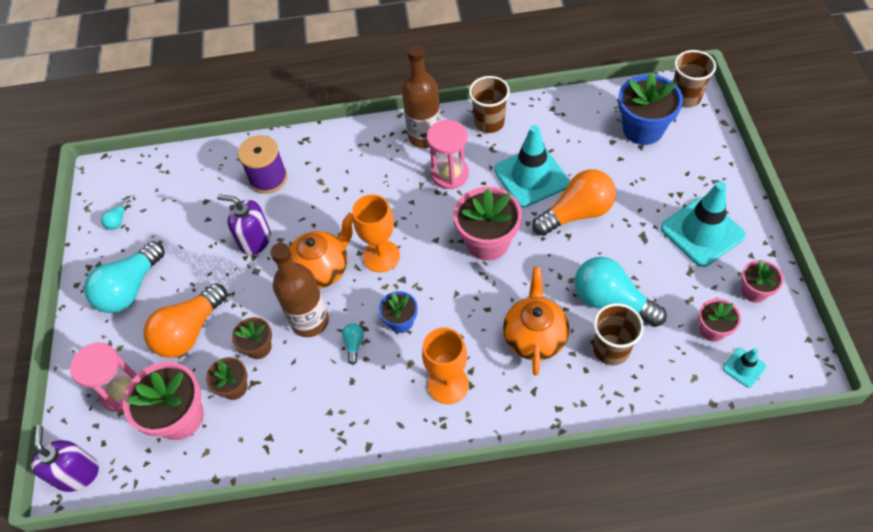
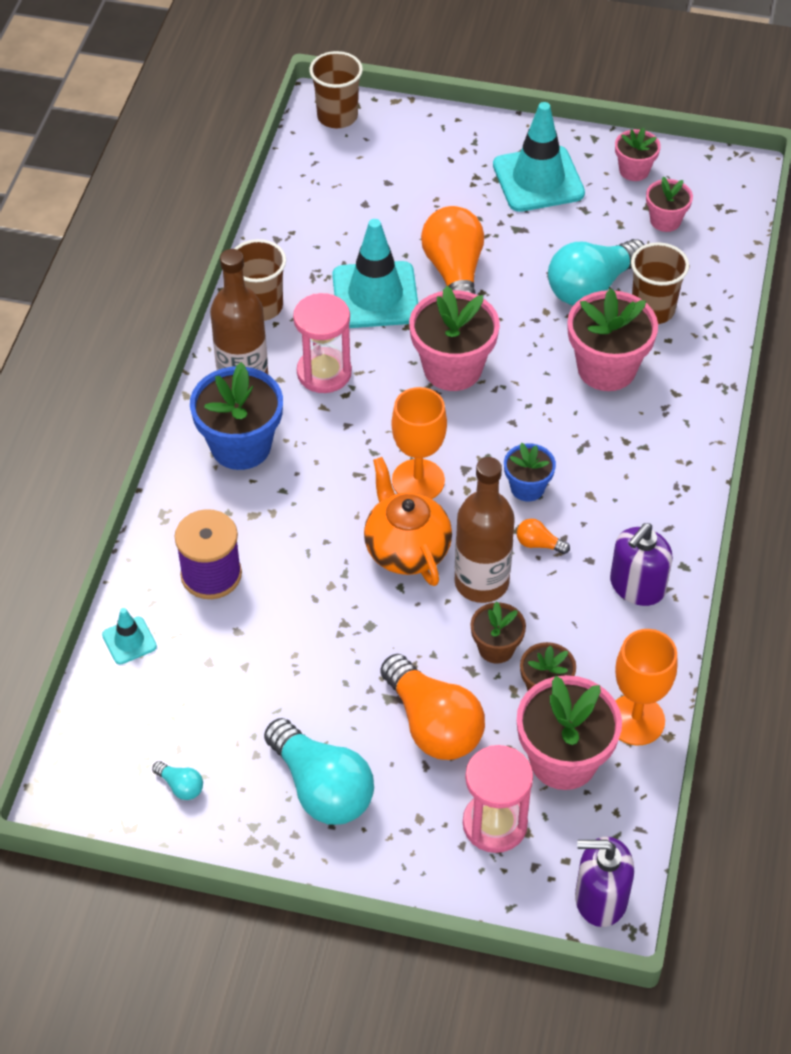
camera: 75 degrees left, 5 degrees down
purple soap dispenser [217,194,271,255] -> purple soap dispenser moved to [610,523,673,606]
turquoise light bulb [342,323,364,365] -> orange light bulb [517,519,570,554]
orange goblet [422,328,469,404] -> orange goblet moved to [615,629,678,746]
orange teapot [503,267,569,376] -> pink flower pot [567,288,658,391]
blue flower pot [618,72,683,145] -> blue flower pot moved to [190,362,283,470]
turquoise traffic cone [723,348,766,388] -> turquoise traffic cone moved to [102,608,157,665]

